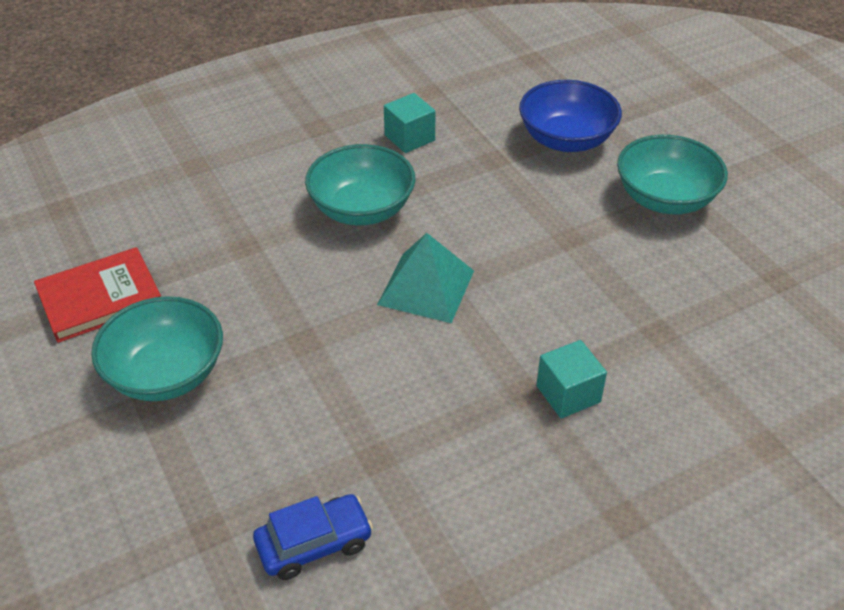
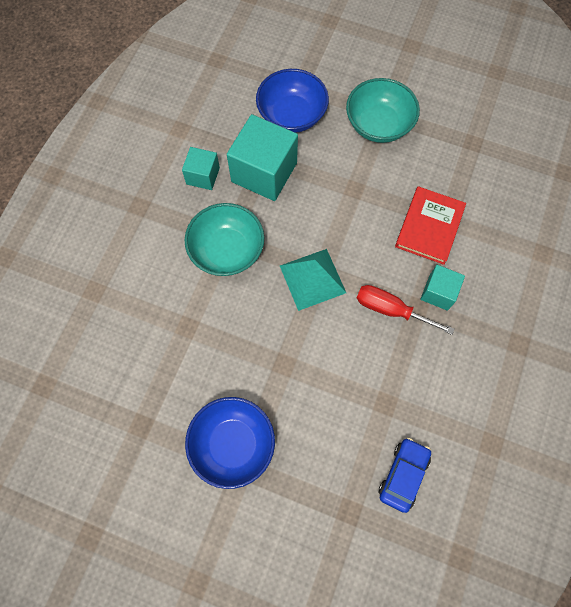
camera: 40 degrees left, 25 degrees up
red book [34,247,161,343] -> red book moved to [395,186,466,265]
turquoise bowl [91,296,223,401] -> blue bowl [185,397,275,489]
none -> turquoise cube [227,114,298,201]
none -> red screwdriver [357,285,454,335]

